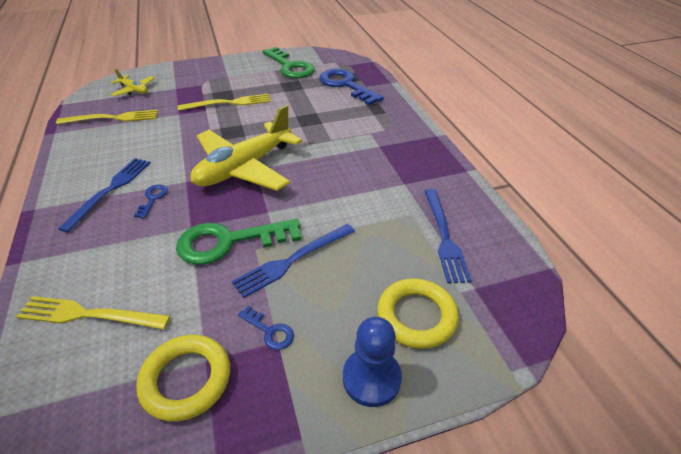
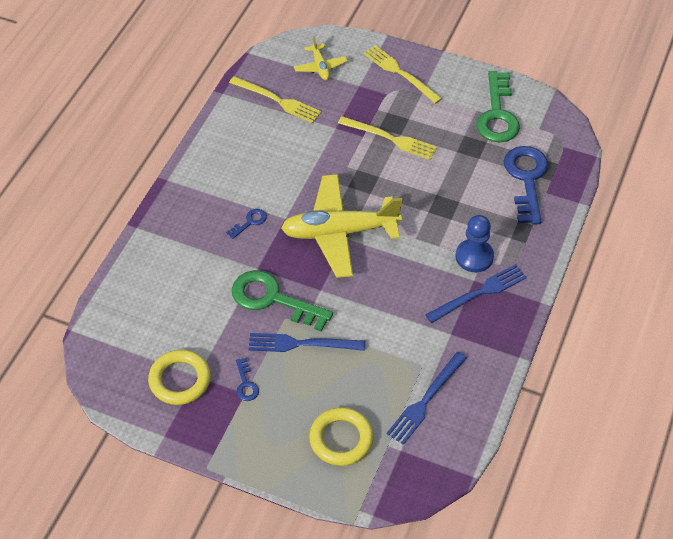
camera: 40 degrees right, 10 degrees up
yellow fork [16,296,170,329] -> yellow fork moved to [364,45,442,104]
blue fork [58,158,151,233] -> blue fork moved to [425,264,527,323]
blue pawn [343,317,402,407] -> blue pawn moved to [456,215,494,272]

